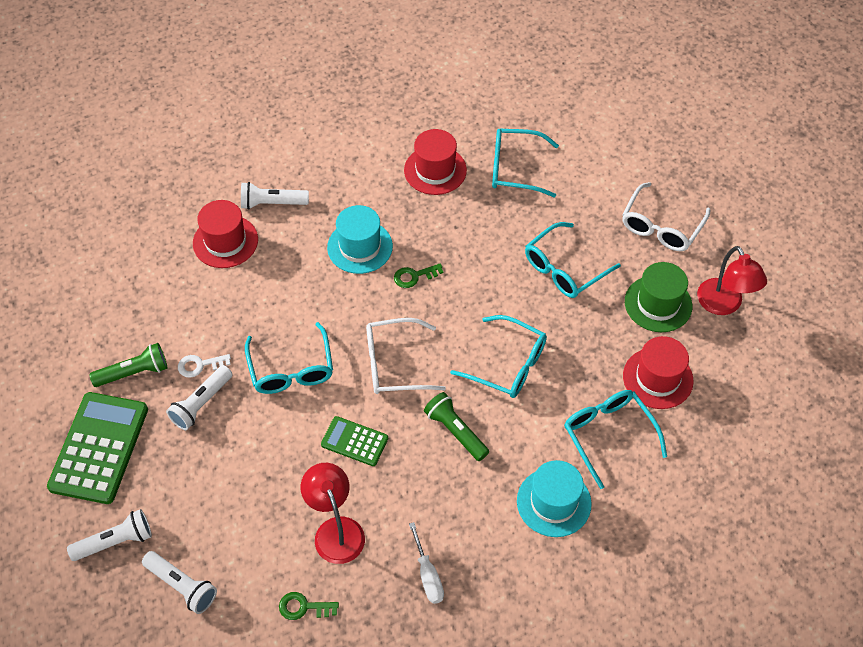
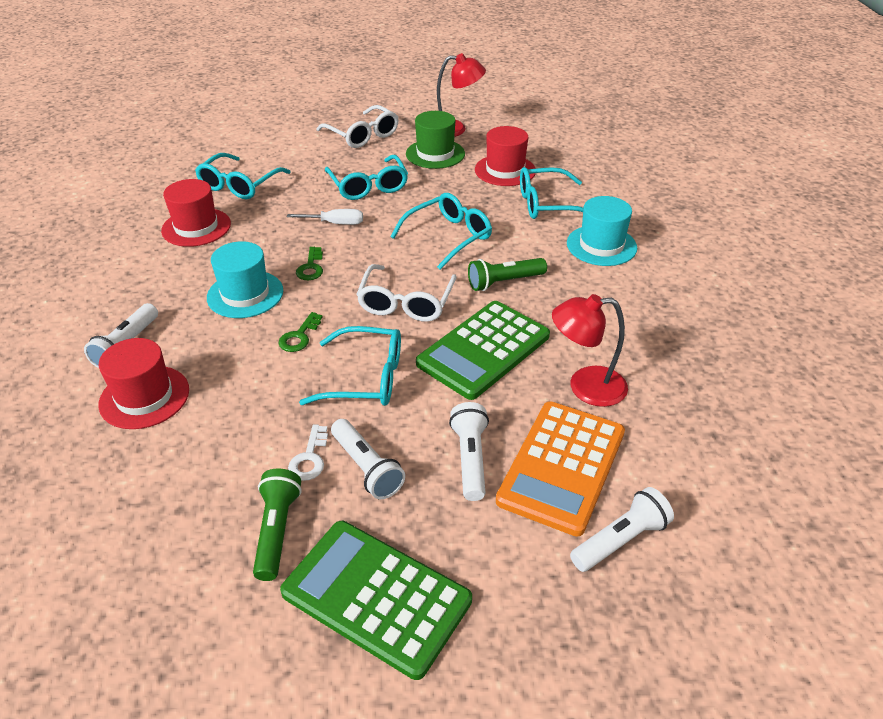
camera: 70 degrees left, 15 degrees down
white flashlight [67,509,152,561] -> white flashlight moved to [449,402,489,501]
green key [279,592,339,620] -> green key moved to [278,312,323,352]
green calculator [321,416,388,466] -> green calculator [416,301,550,400], size x1.86
white screwdriver [409,522,444,604] -> white screwdriver moved to [287,209,363,225]
none -> orange calculator [496,401,625,537]

